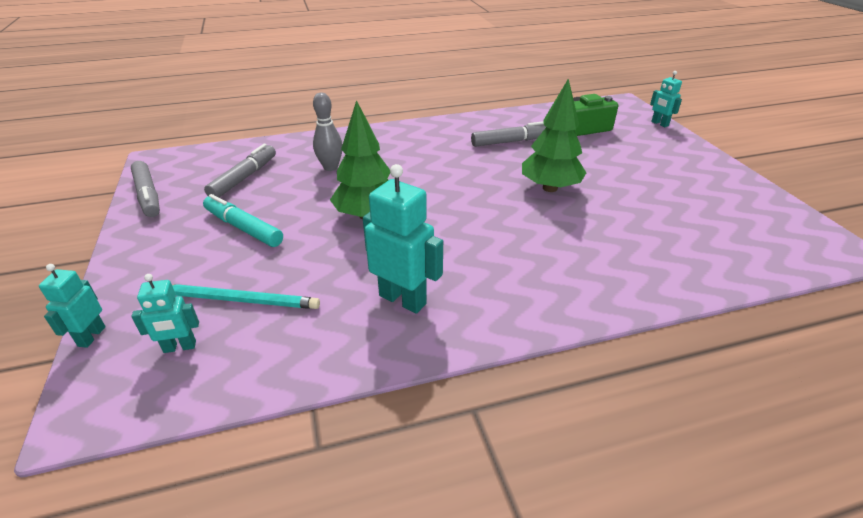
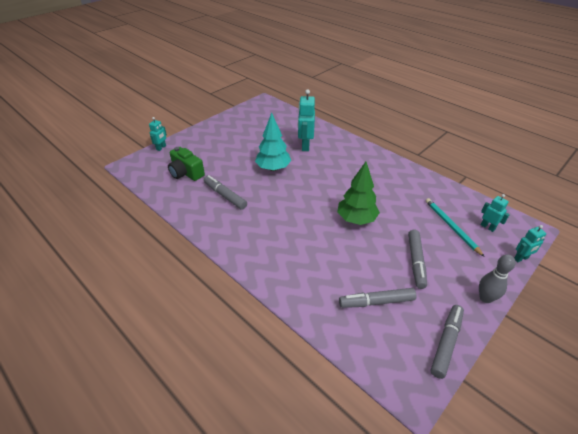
camera: 120 degrees left, 5 degrees up
turquoise marker [203,194,283,247] -> grey marker [408,230,427,289]
grey bowling pin [313,93,343,171] -> grey bowling pin moved to [479,254,516,303]
turquoise robot [363,164,443,314] -> turquoise robot moved to [298,89,315,151]
green tree [522,79,586,192] -> turquoise tree [255,113,291,171]

